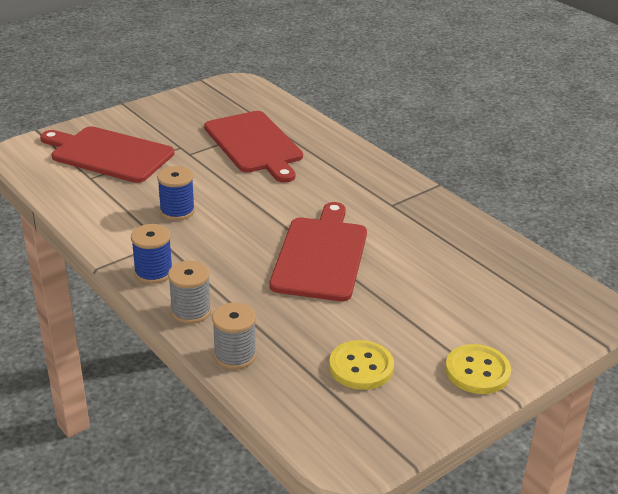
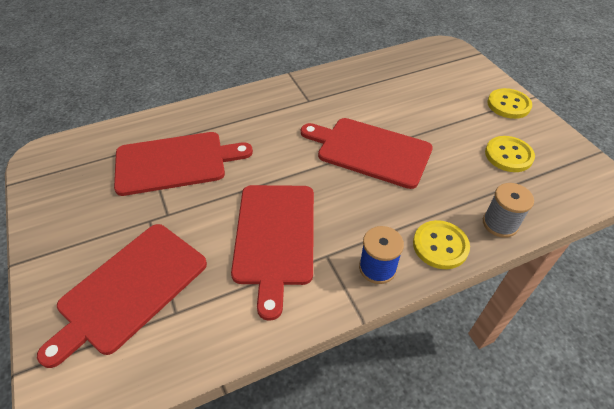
camera: 75 degrees left, 15 degrees up
blue spool [157,166,195,221] -> red cutting board [231,185,314,321]
grey spool [168,261,211,324] -> yellow button [413,220,470,269]

